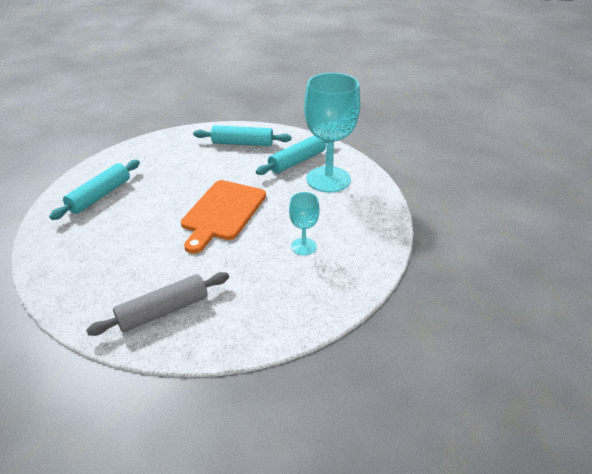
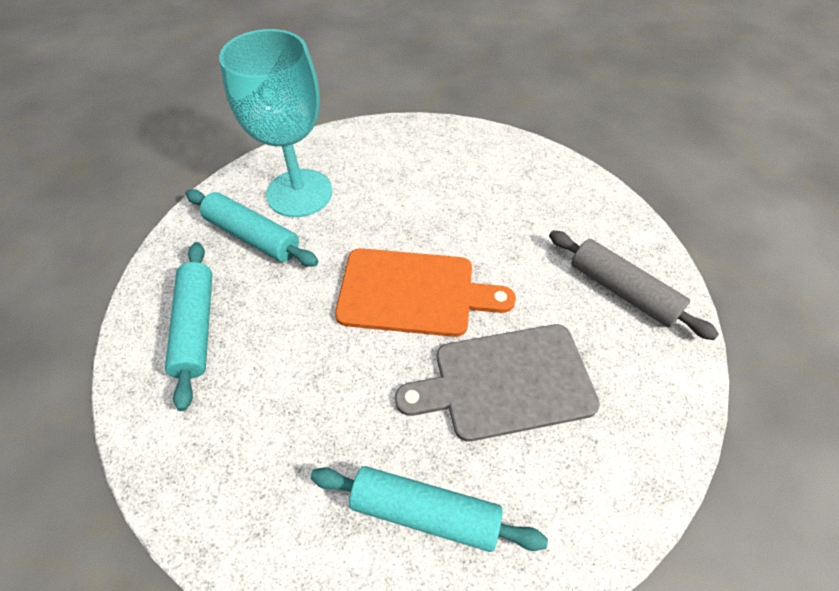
camera: 105 degrees left, 15 degrees up
turquoise goblet [289,192,320,255] -> none
none -> grey cutting board [395,324,600,441]

